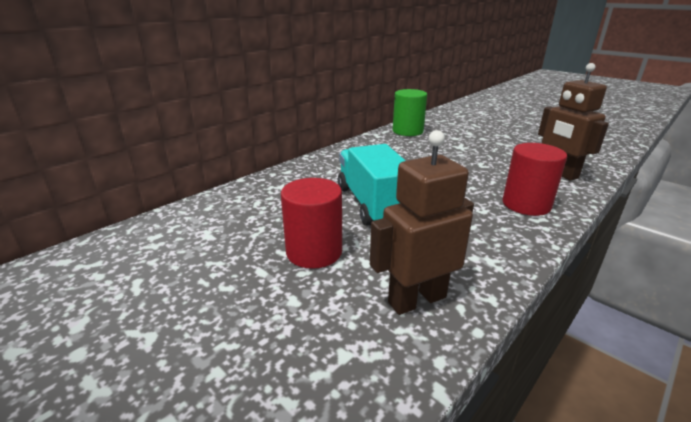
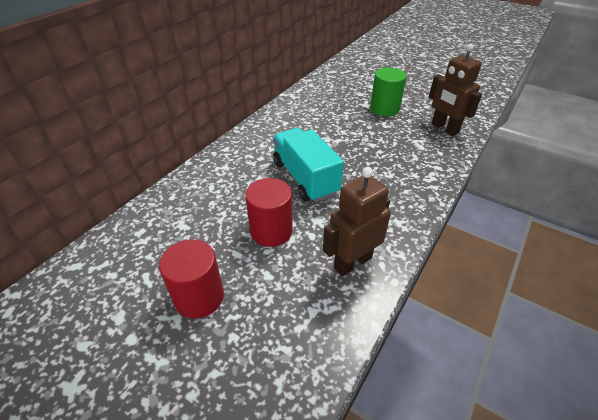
camera: 10 degrees left, 15 degrees up
green cylinder [393,89,427,136] -> green cylinder moved to [370,68,407,116]
red cylinder [502,143,567,216] -> red cylinder moved to [159,239,224,319]

